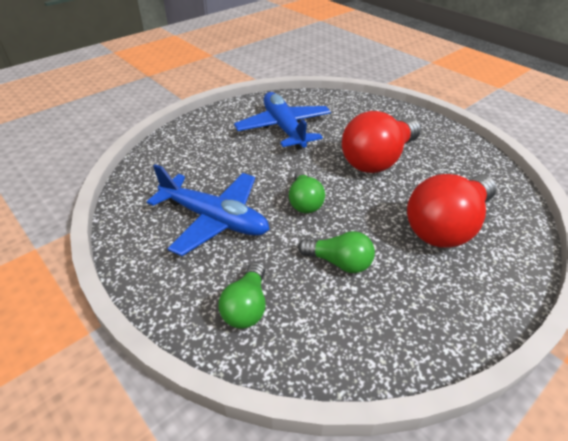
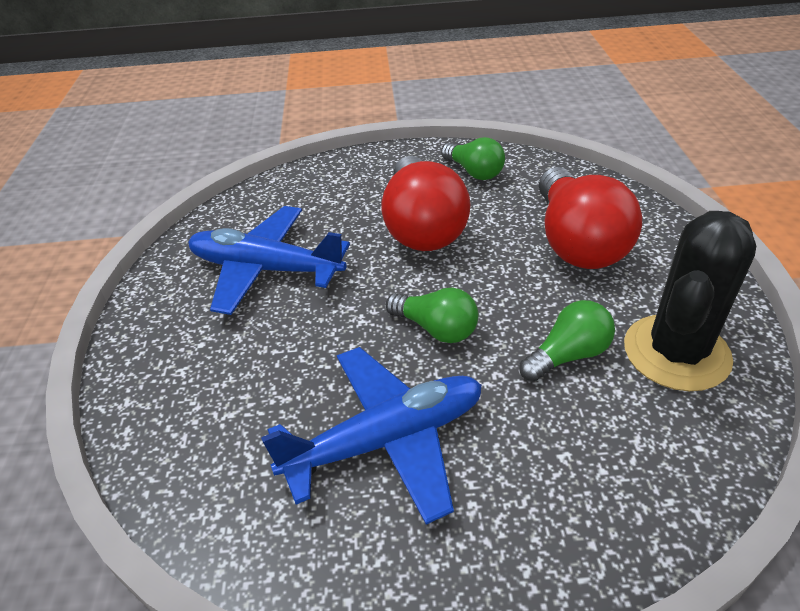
camera: 50 degrees left, 0 degrees up
green light bulb [219,262,265,329] -> green light bulb moved to [441,137,505,180]
none -> black cactus [624,211,756,391]

